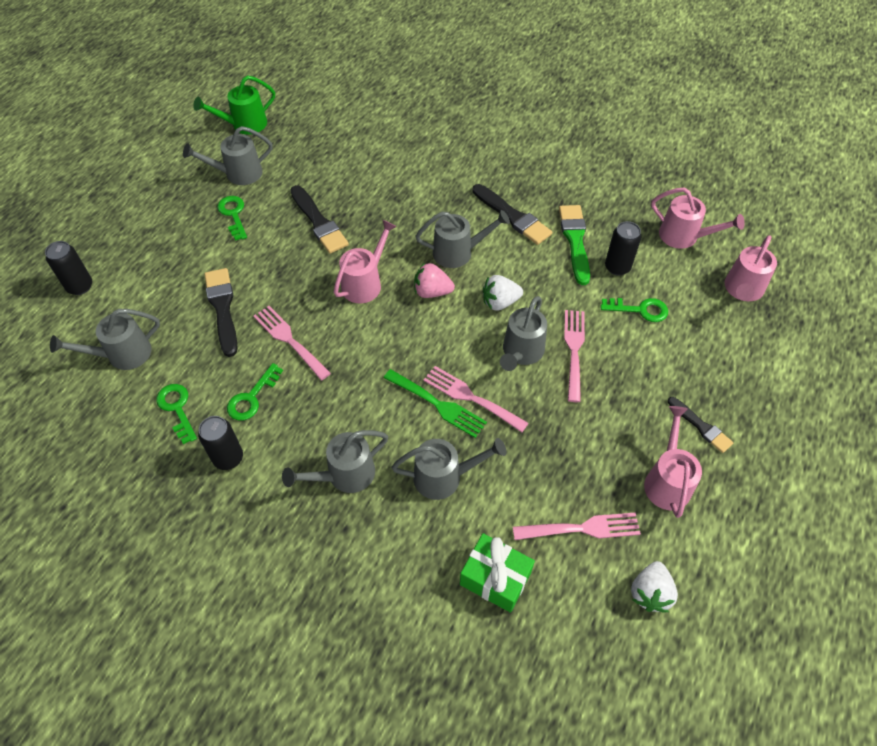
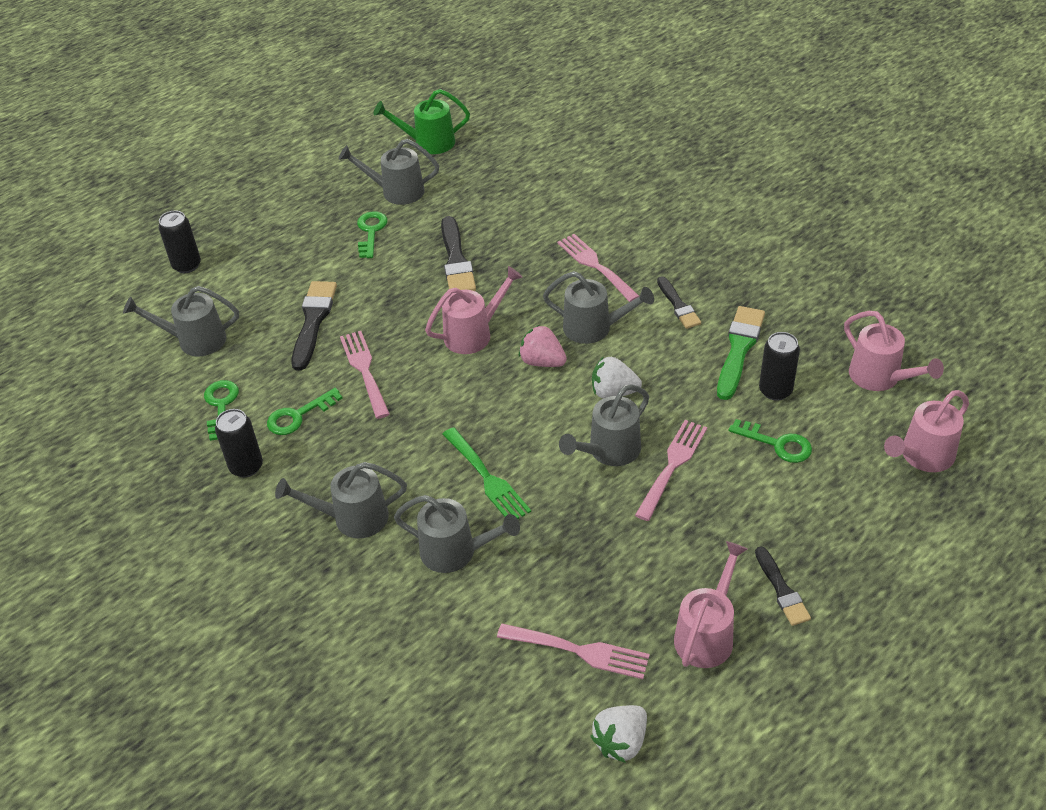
camera: 25 degrees right, 10 degrees down
pink fork [423,366,528,432] -> pink fork moved to [557,234,640,302]
green gift [460,533,535,613] -> none
black brush [472,184,552,245] -> black brush [657,276,701,329], size x0.63

